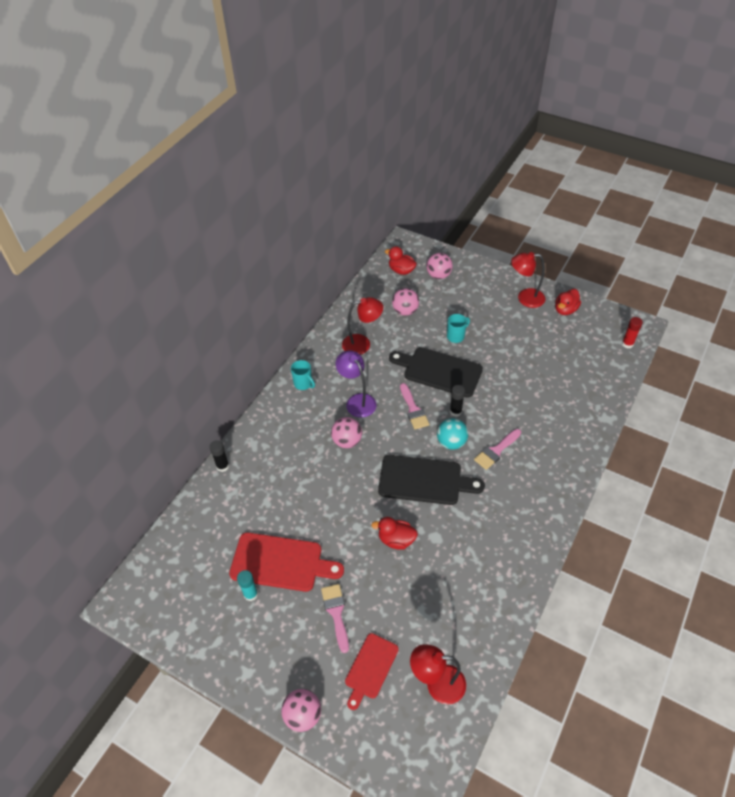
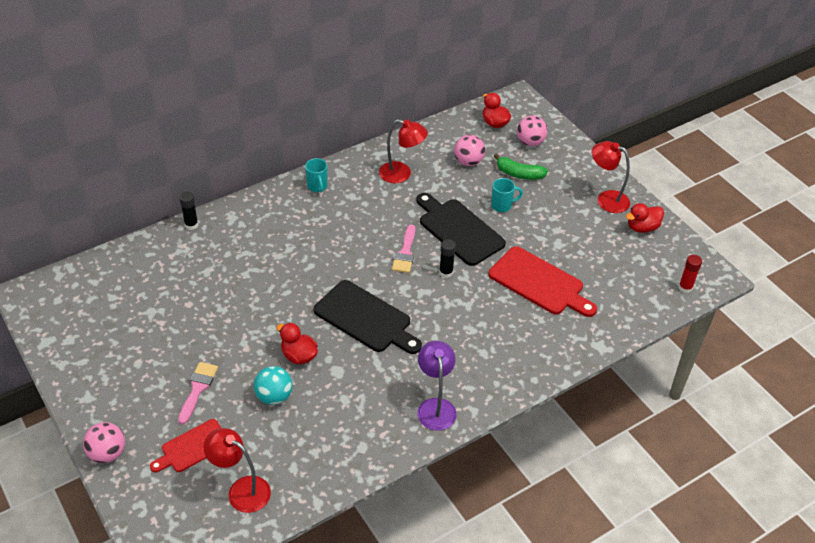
camera: 25 degrees right, 5 degrees down
red cutting board [229,532,344,592] -> red cutting board moved to [489,246,597,317]
turquoise glue stick [237,570,258,601] -> none
pink ball [331,417,362,448] -> none
purple lamp [336,350,377,418] -> purple lamp moved to [417,341,457,431]
turquoise ball [437,418,468,450] -> turquoise ball moved to [254,366,293,405]
pink brush [474,429,521,470] -> none
none -> green banana [494,153,548,180]

